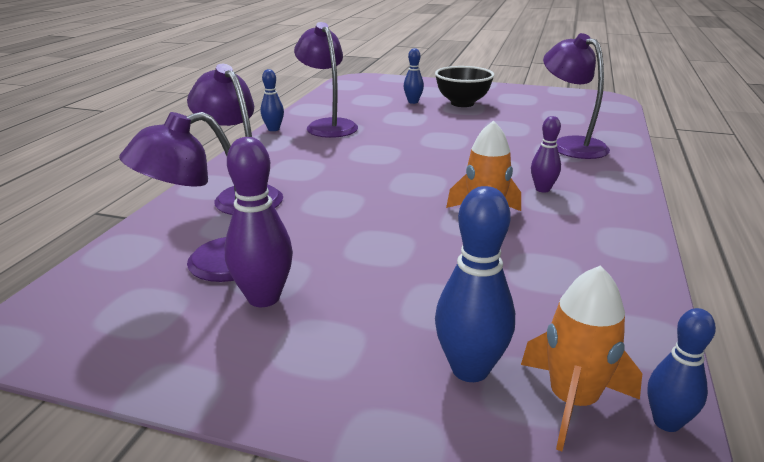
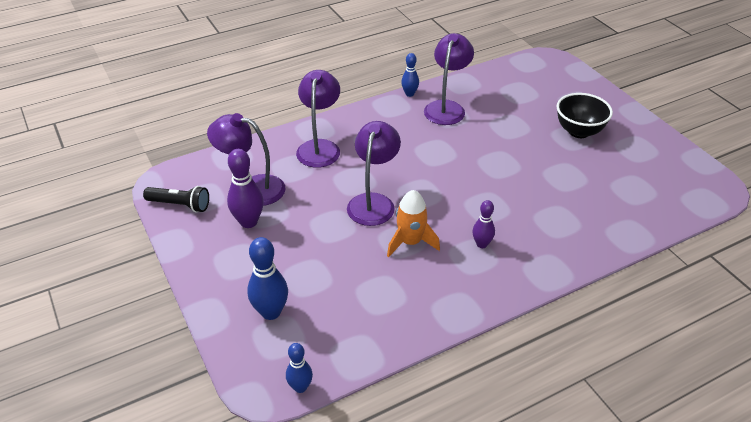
camera: 45 degrees right, 15 degrees up
blue bowling pin [404,48,424,104] -> none
orange rocket [521,265,642,451] -> none
purple lamp [543,33,610,159] -> purple lamp moved to [347,121,401,226]
none -> black flashlight [143,186,209,212]

